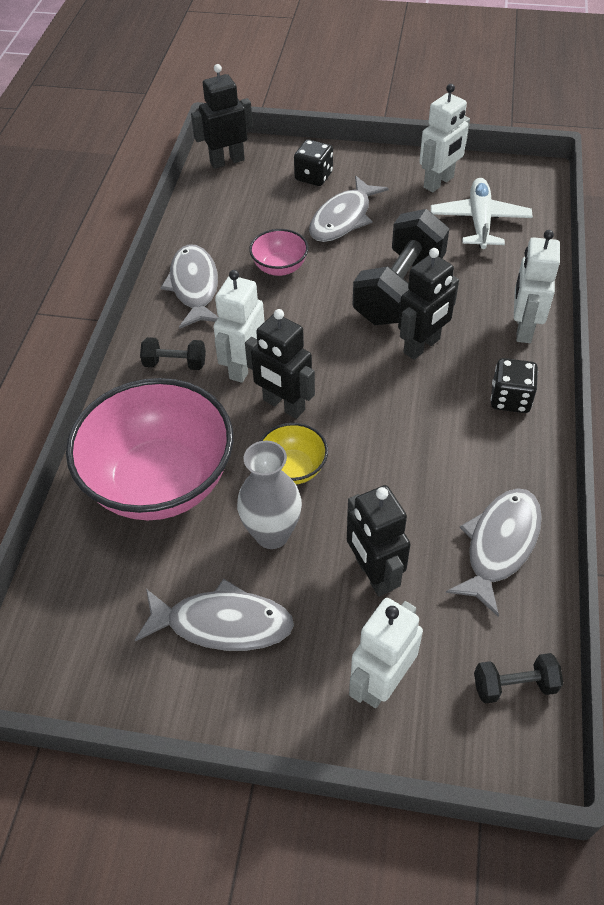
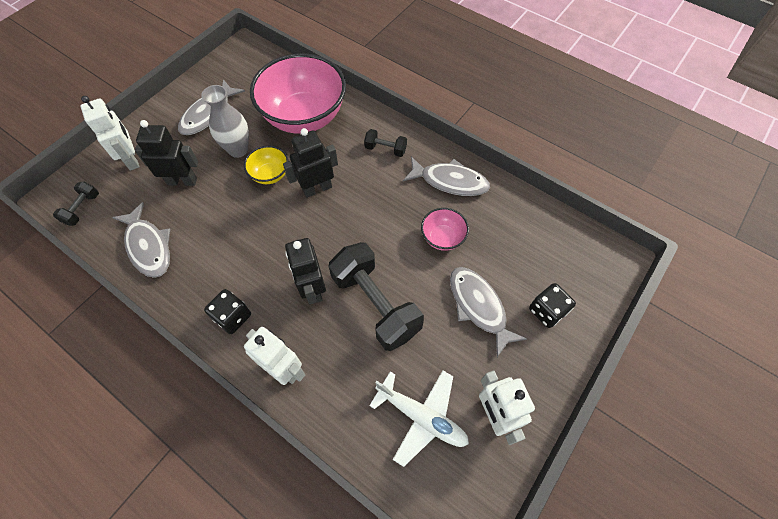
camera: 115 degrees right, 10 degrees up
black dumbbell [140,337,206,370] -> black dumbbell turned 75 degrees clockwise [364,129,407,157]
black robot [191,64,253,169] -> none
white robot [214,270,264,383] -> none

